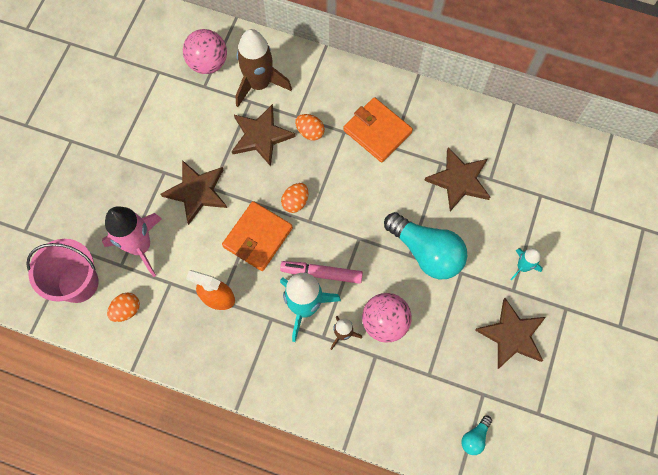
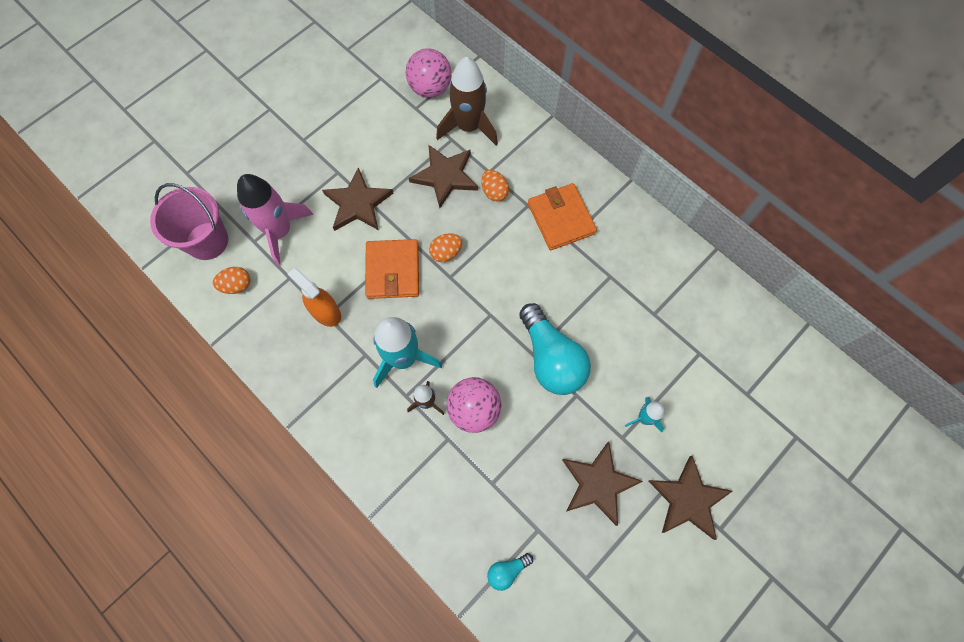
camera: 25 degrees right, 0 degrees up
orange wallet [222,201,293,271] -> orange wallet turned 60 degrees counterclockwise [365,239,419,299]
pink marker [280,261,363,284] -> none
brown star [424,148,490,211] -> brown star moved to [648,456,732,540]

